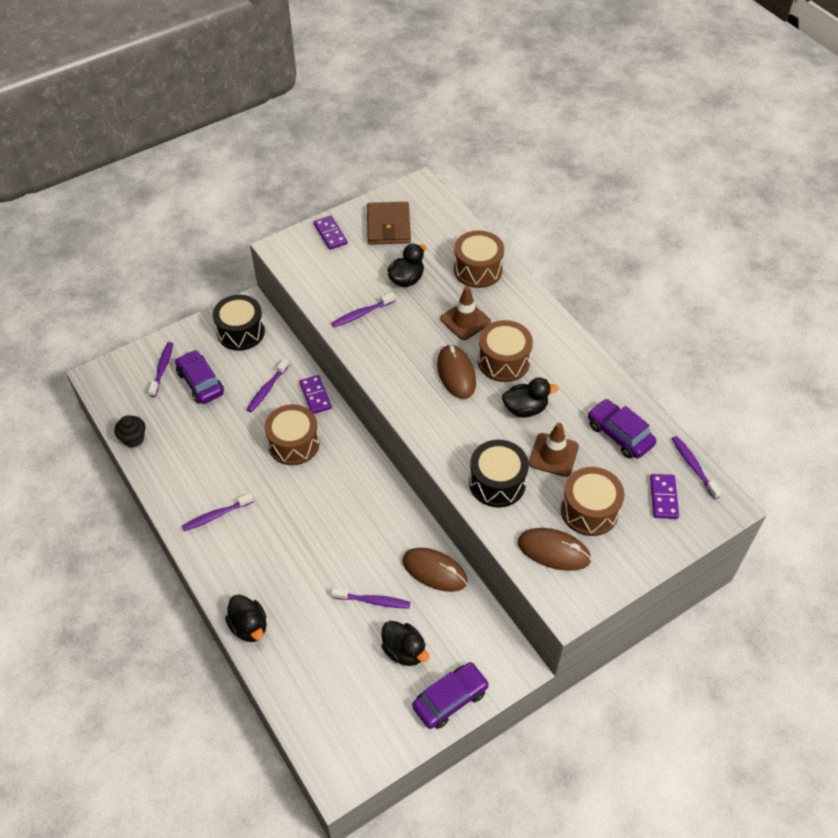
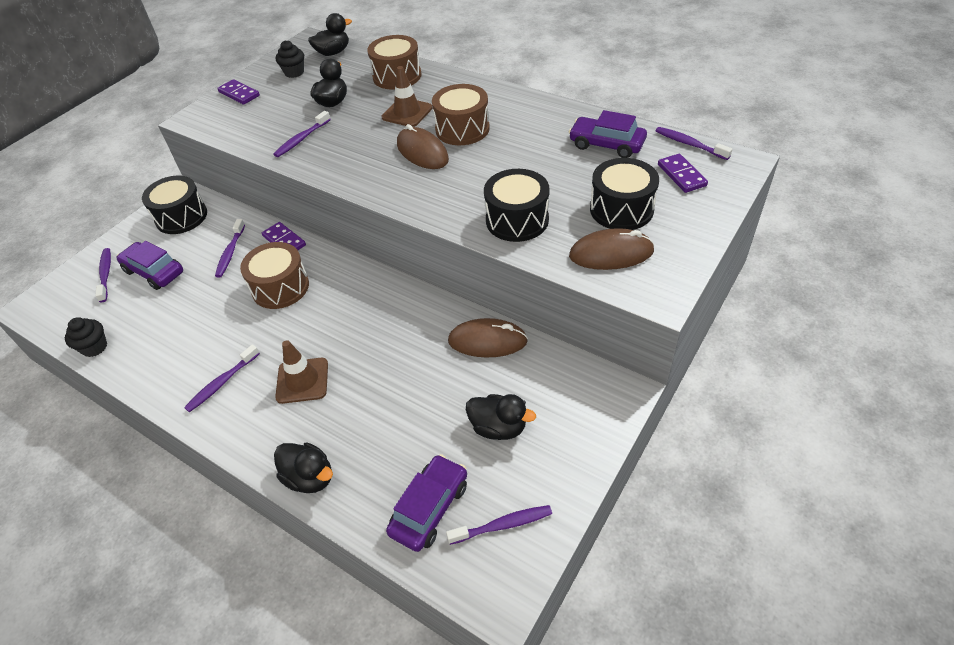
camera: 20 degrees left, 5 degrees down
purple toothbrush [332,588,411,609] -> purple toothbrush moved to [446,505,552,545]
brown wallet [367,202,411,245] -> black cupcake [276,40,304,78]
purple car [412,662,489,729] -> purple car moved to [386,454,467,552]
black duck [502,377,558,418] -> black duck moved to [308,13,352,56]
brown traffic cone [529,423,579,477] -> brown traffic cone moved to [275,340,328,404]
brown drum [561,467,624,536] -> black drum [590,158,659,230]

